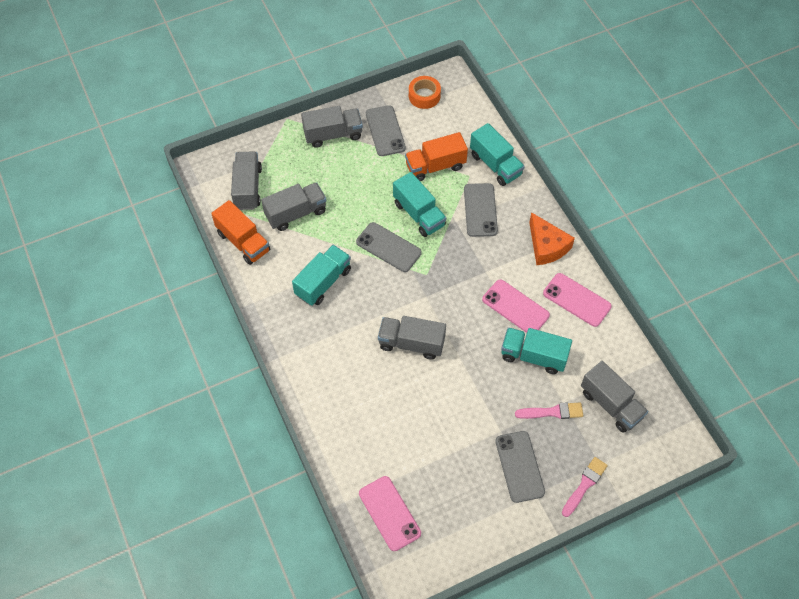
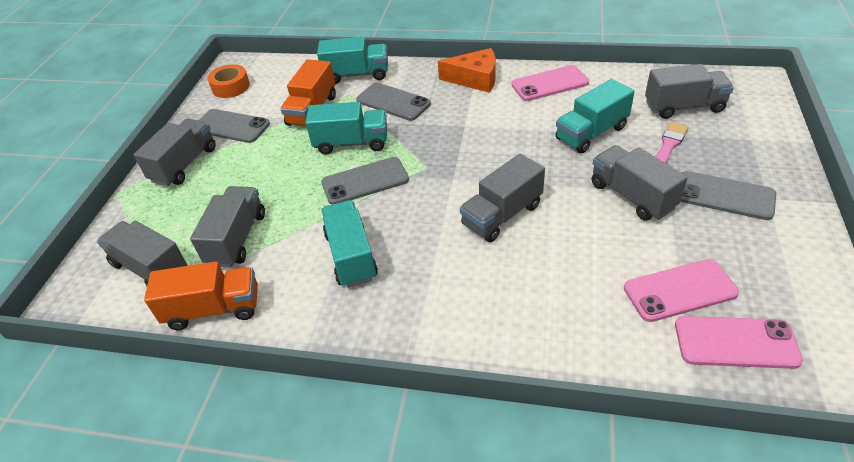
camera: 50 degrees left, 15 degrees down
pink phone [482,280,550,333] -> pink phone moved to [624,259,739,322]
pink brush [562,457,608,517] -> none
none -> grey truck [592,145,687,221]

